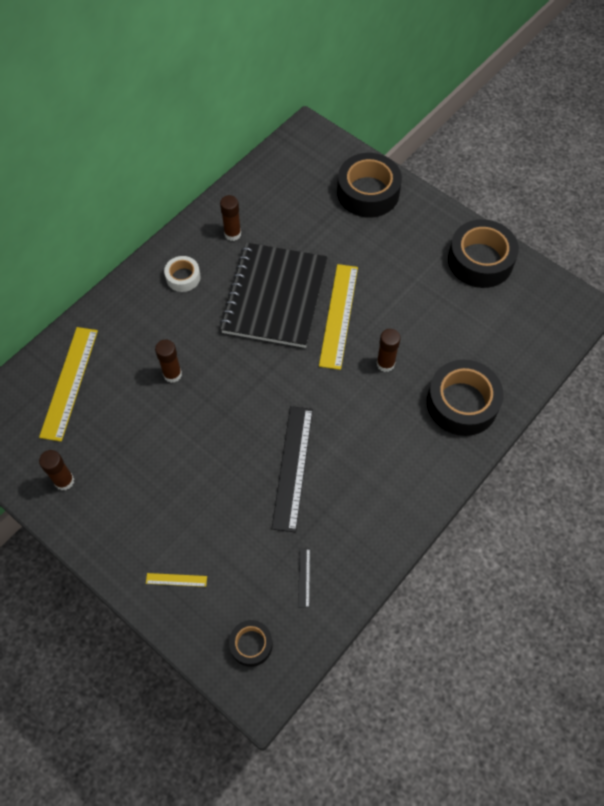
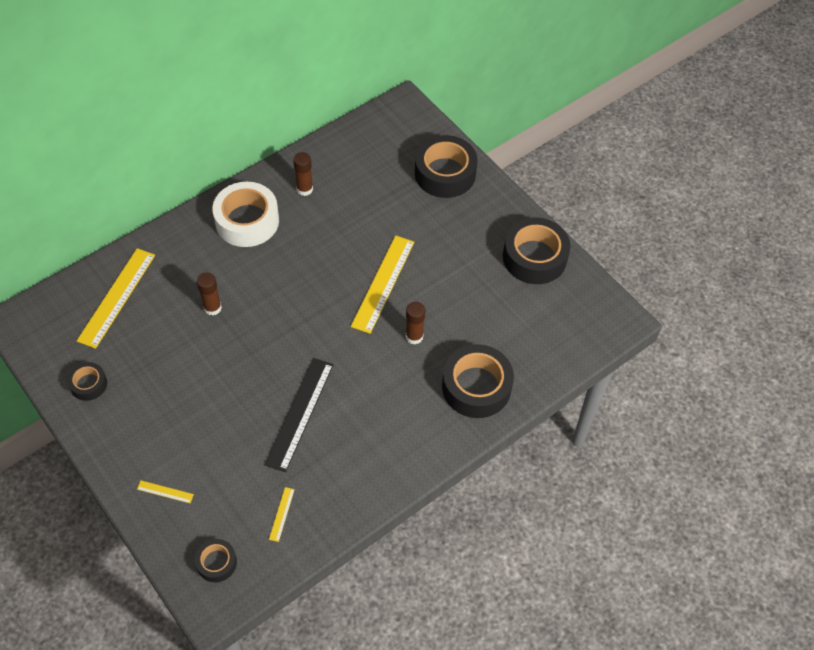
camera: 10 degrees right, 5 degrees down
brown glue stick [39,450,74,490] -> black tape [67,362,107,401]
white tape [164,256,201,292] -> white tape [213,182,279,247], size x1.92
black notebook [220,243,328,348] -> none
black ruler [298,548,310,608] -> yellow ruler [269,487,295,542]

